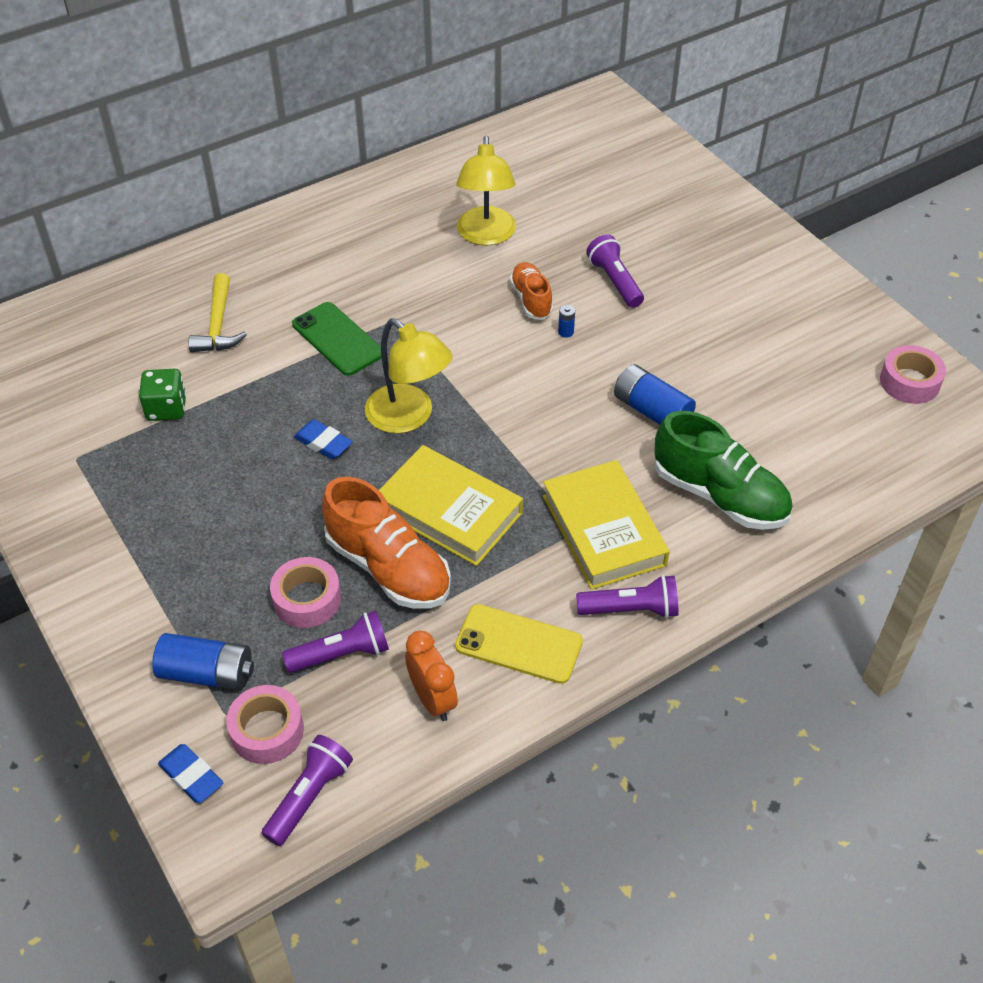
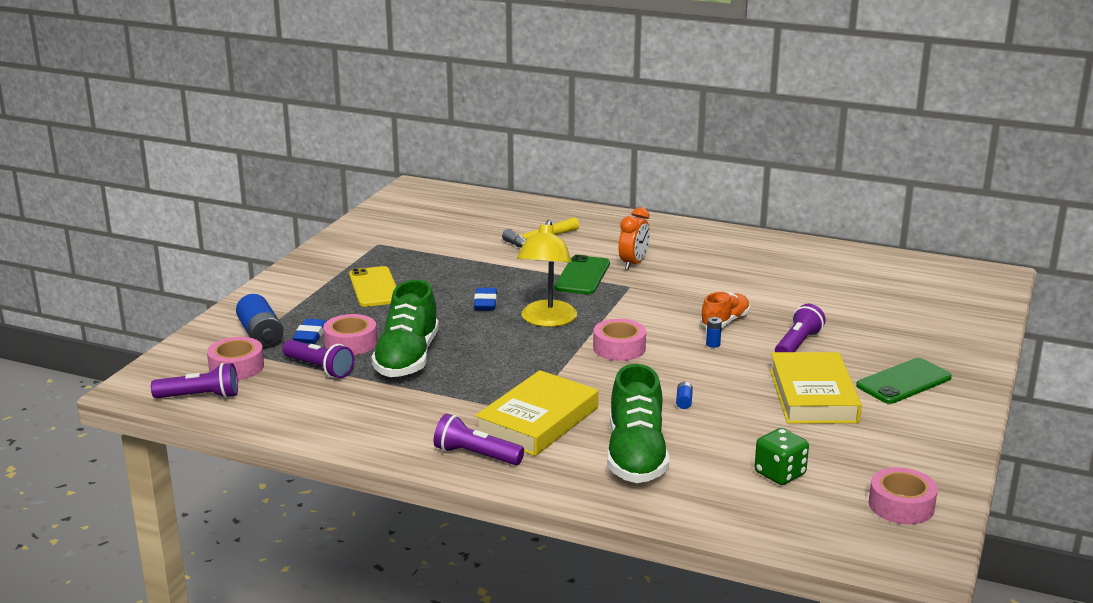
camera: 55 degrees right, 25 degrees down
green dice [139,369,186,421] -> green dice moved to [754,428,809,485]
blue eraser [158,744,223,803] -> blue eraser moved to [293,319,326,344]
orange shoe [322,477,451,609] -> green shoe [371,279,439,377]
yellow book [379,445,523,566] -> yellow book moved to [770,352,862,424]
orange clock [405,631,458,721] -> orange clock moved to [619,207,650,270]
yellow phone [455,604,583,684] -> yellow phone moved to [349,266,397,307]
yellow lamp [456,136,516,246] -> none
purple flashlight [576,575,678,619] -> purple flashlight turned 150 degrees clockwise [434,414,524,465]
blue battery [614,364,696,425] -> blue battery [676,382,693,409], size x0.43
none -> pink tape [593,319,646,361]
none -> green phone [856,358,952,404]

